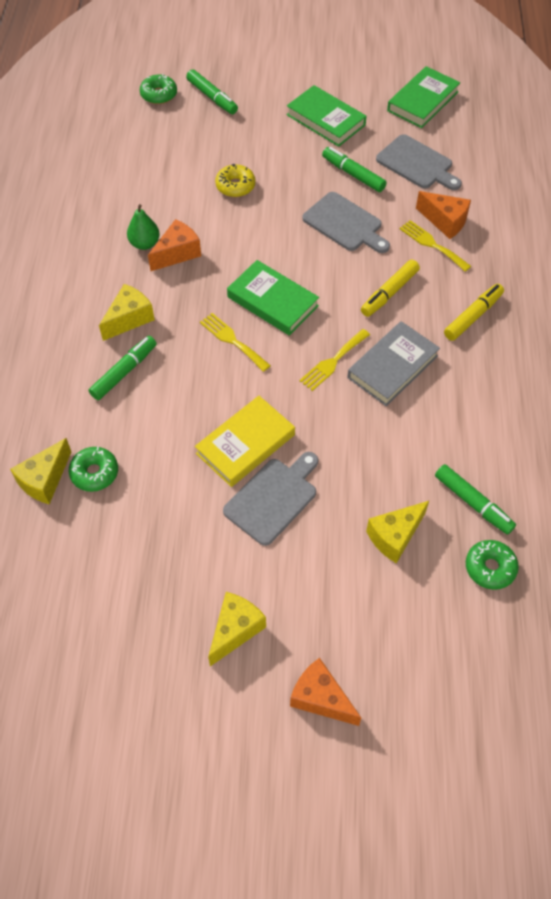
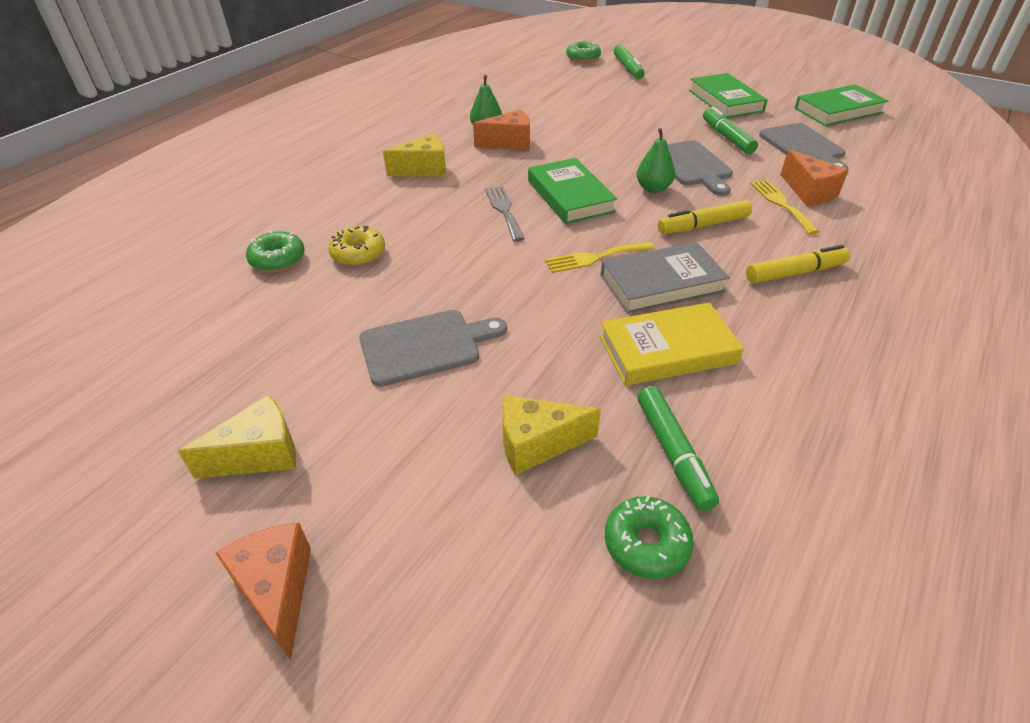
camera: 30 degrees right, 15 degrees down
yellow cheese [10,438,71,504] -> none
green marker [89,336,157,400] -> none
yellow book [195,396,295,487] -> yellow book moved to [599,302,744,386]
yellow fork [200,313,271,372] -> grey fork [485,186,525,242]
yellow donut [215,164,256,197] -> yellow donut moved to [328,226,385,266]
none -> green pear [637,128,675,193]

